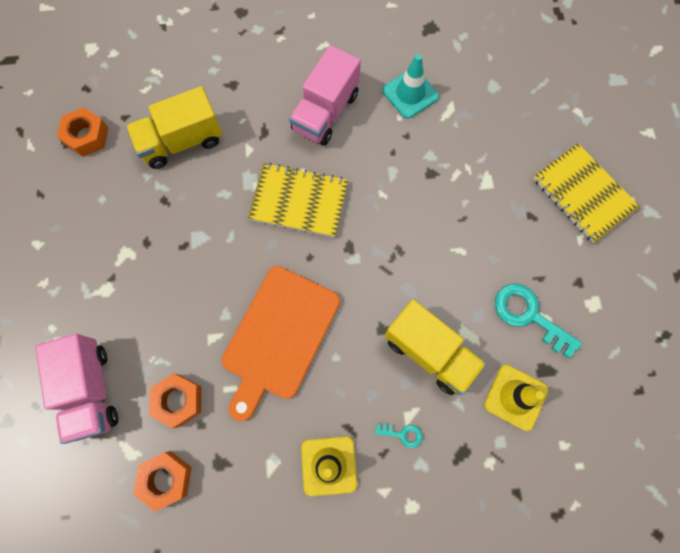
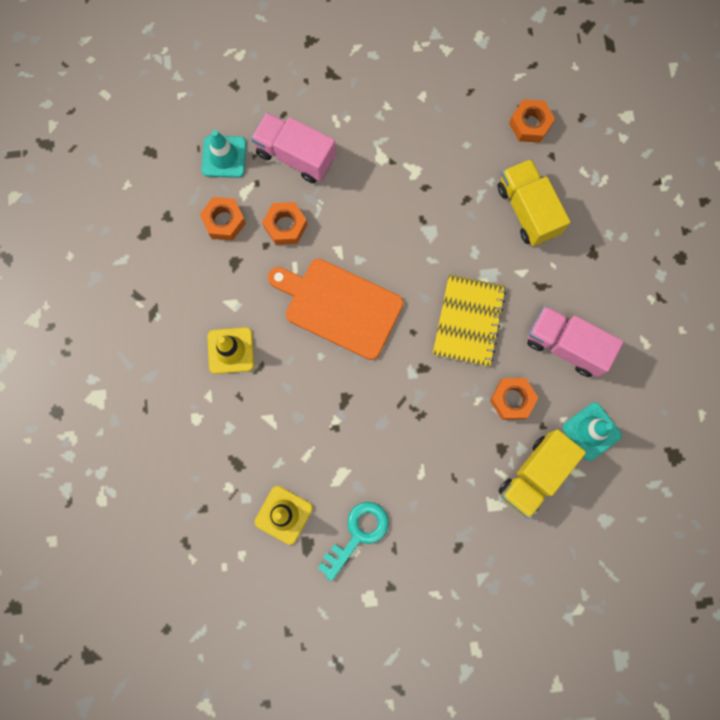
camera: 90 degrees right, 5 degrees up
pink truck [35,334,118,444] -> pink truck turned 45 degrees clockwise [251,112,336,183]
turquoise key [375,424,423,448] -> none
yellow truck [385,299,486,395] -> yellow truck moved to [499,429,586,519]
yellow notebook [533,143,640,243] -> none
none -> turquoise traffic cone [201,130,246,178]
none -> orange nut [490,378,538,420]

